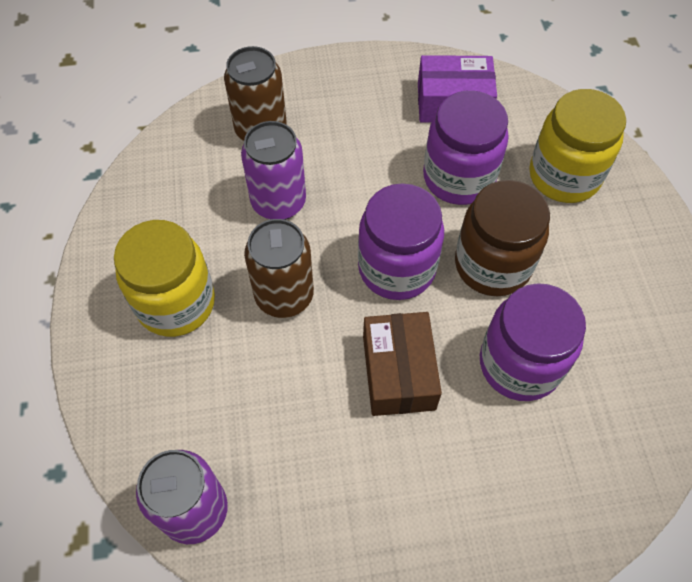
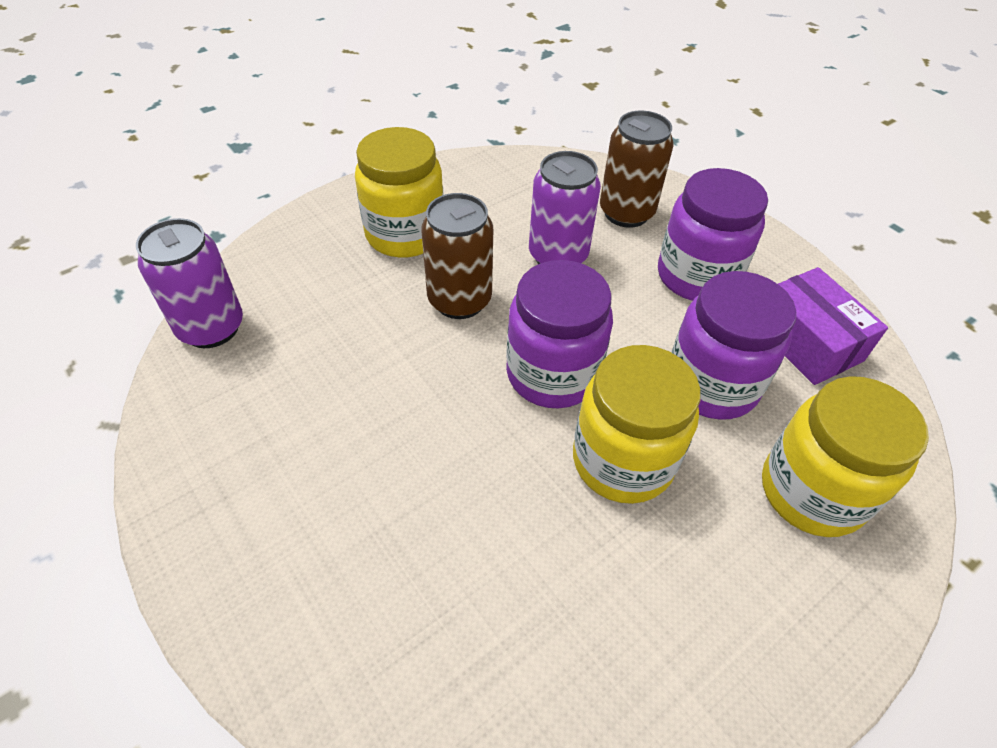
camera: 60 degrees right, 10 degrees down
brown box [363,312,442,416] -> none
brown jar [455,180,550,296] -> yellow jar [573,345,701,504]
purple jar [480,283,586,401] -> purple jar moved to [658,168,768,301]

